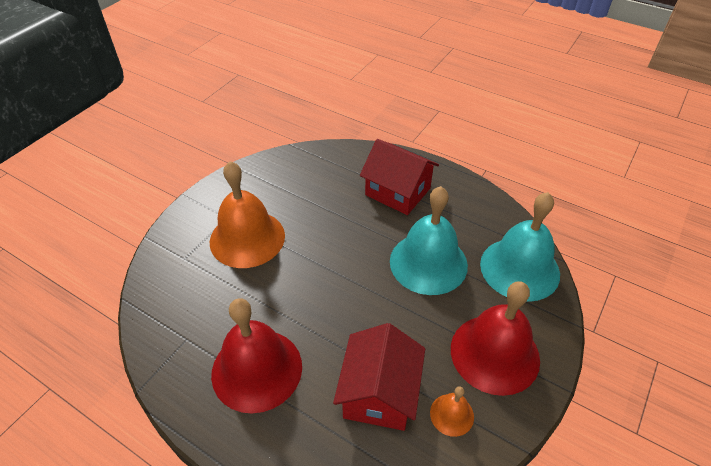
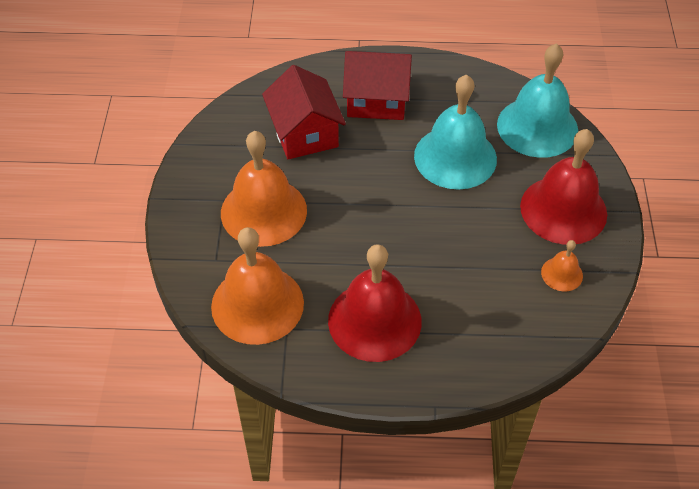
camera: 30 degrees left, 5 degrees up
red house [333,323,425,431] -> red house moved to [262,65,346,159]
none -> orange bell [211,227,304,345]

